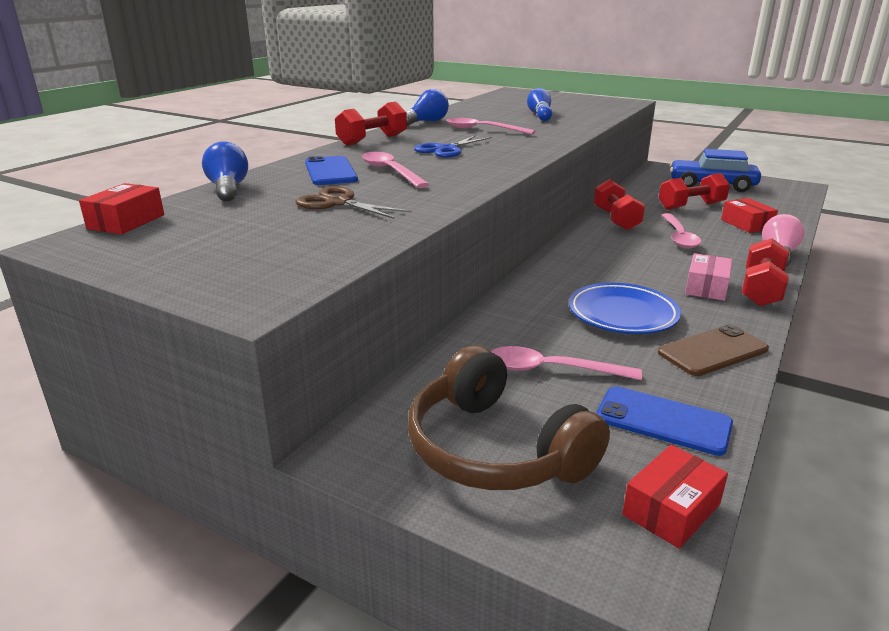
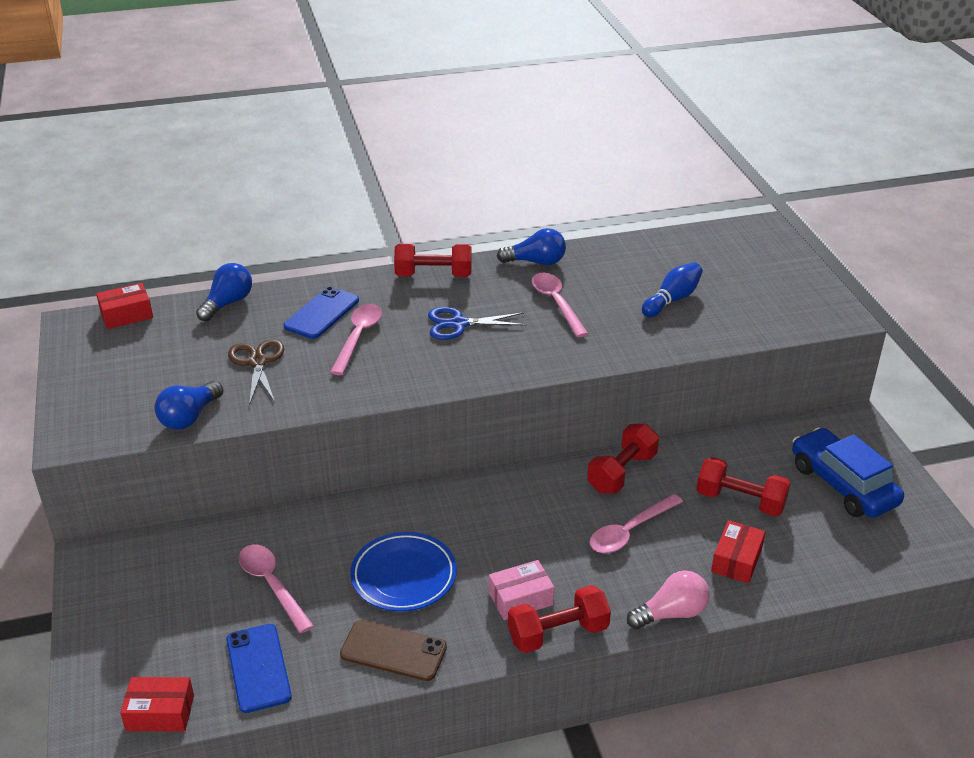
camera: 45 degrees right, 10 degrees up
brown headphones [408,346,610,490] -> none
none -> blue light bulb [154,381,223,430]

